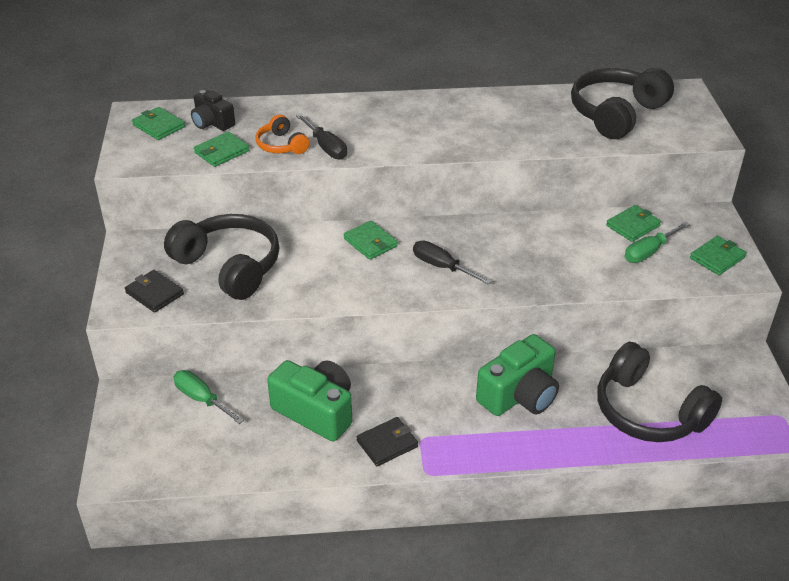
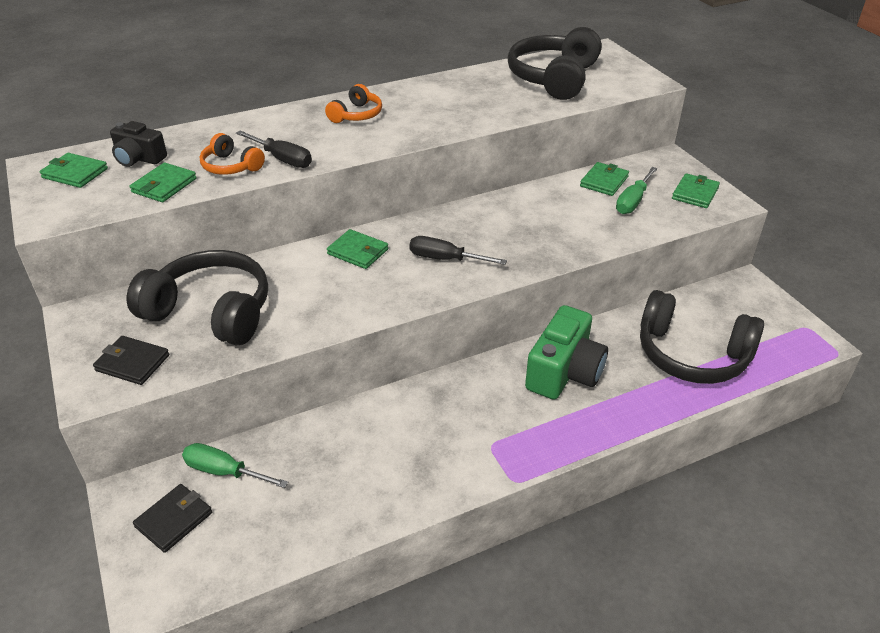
camera: 20 degrees left, 0 degrees up
green camera [267,360,352,442] -> none
black wallet [356,417,418,466] -> black wallet moved to [133,484,212,553]
none -> orange headphones [325,84,382,123]

